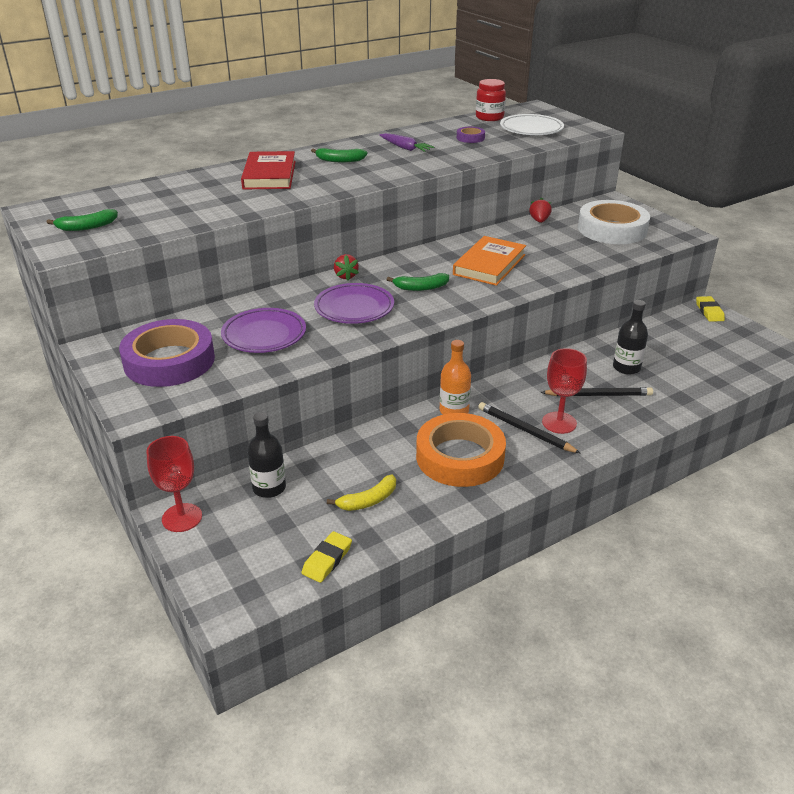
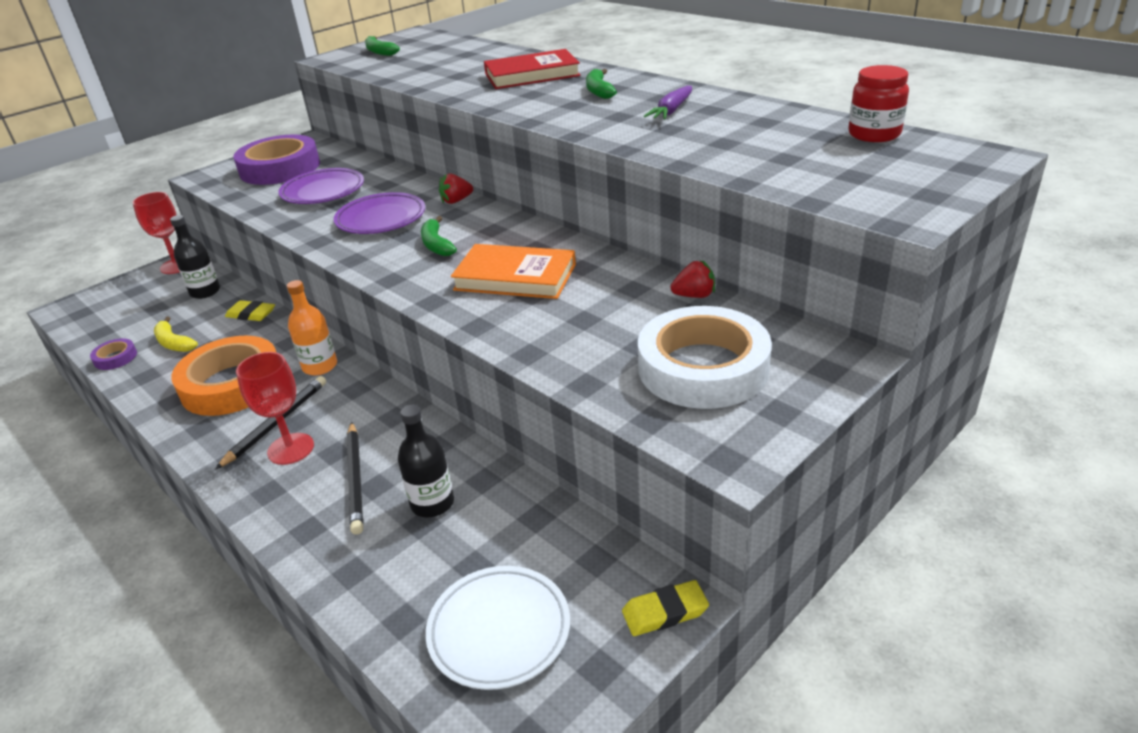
camera: 80 degrees right, 0 degrees up
yellow eraser [301,531,352,583] -> yellow eraser moved to [225,300,275,321]
purple tape [457,127,485,143] -> purple tape moved to [90,338,137,370]
white plate [500,114,564,135] -> white plate moved to [426,566,570,690]

